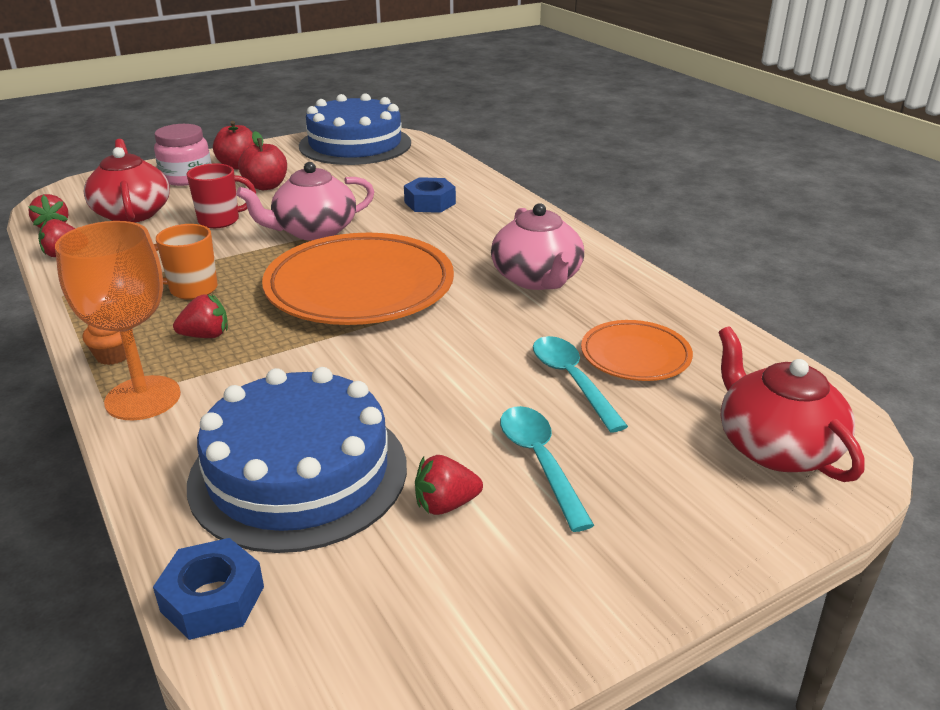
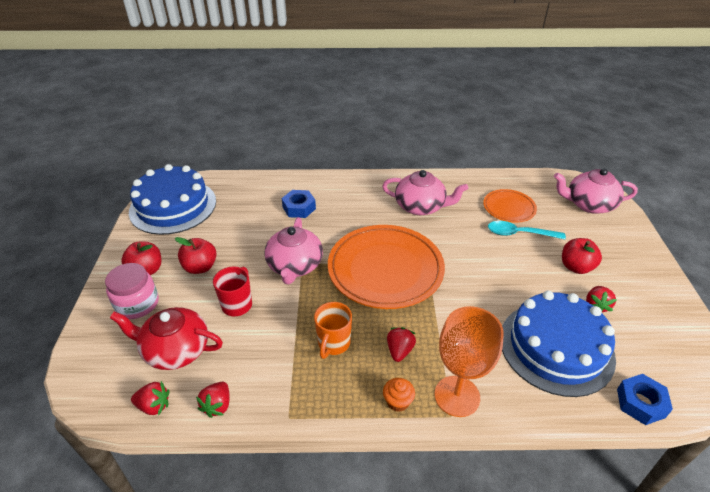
camera: 60 degrees left, 10 degrees up
turquoise spoon [500,406,594,532] -> red apple [562,238,602,274]
red teapot [718,326,865,482] -> pink teapot [554,168,638,214]

